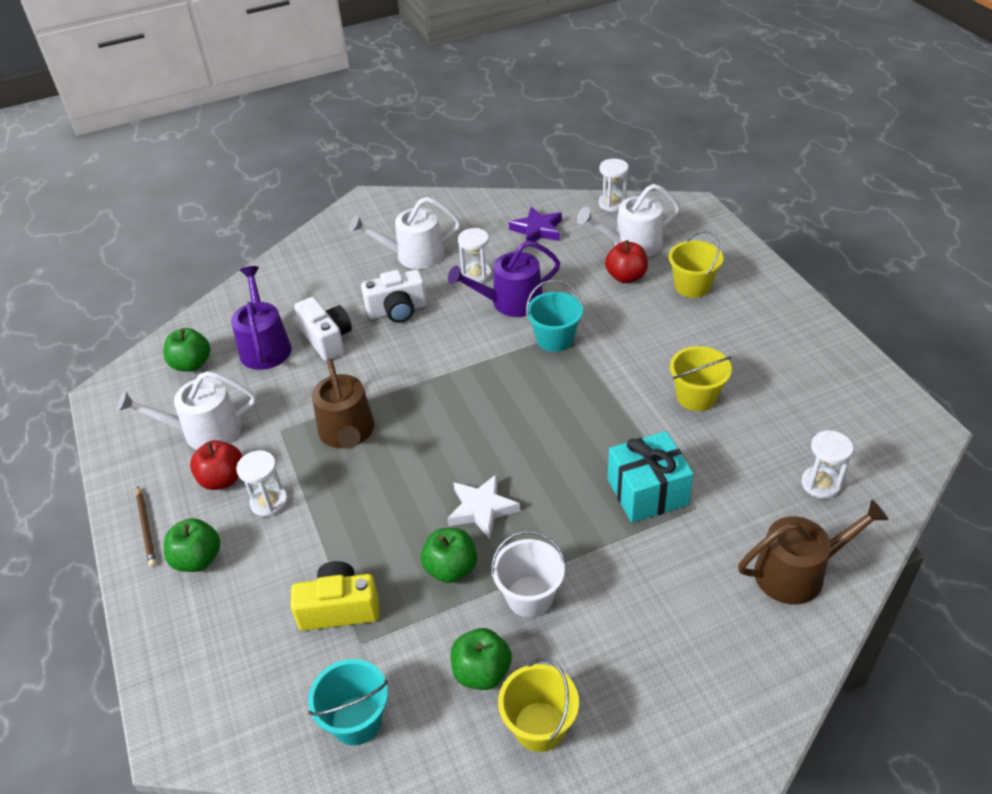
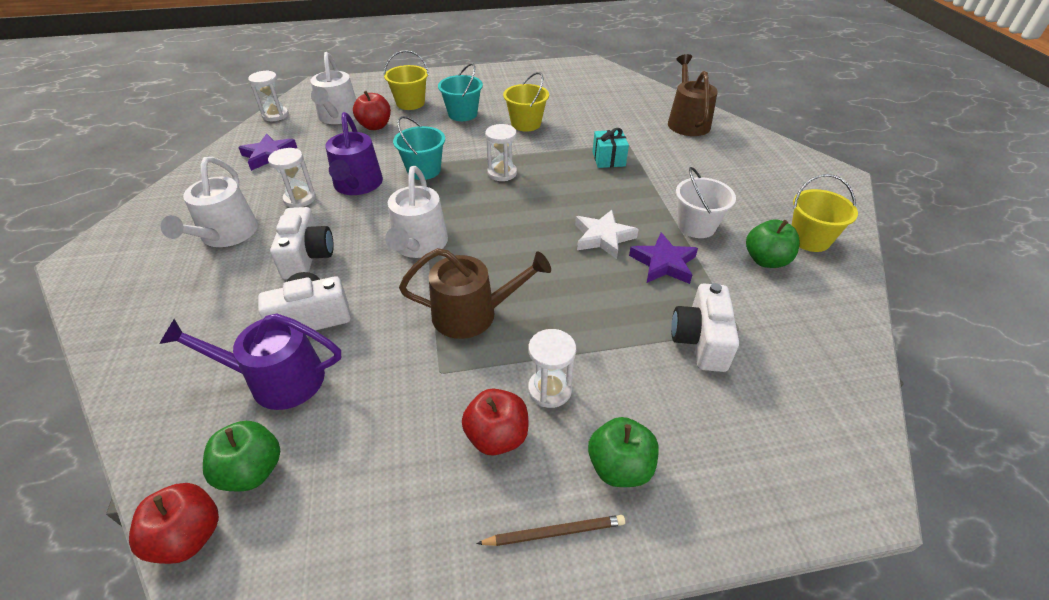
camera: 80 degrees left, 0 degrees up
white watering can [117,371,256,450] -> white watering can moved to [385,166,448,258]
yellow camera [290,561,379,631] -> white camera [671,283,739,372]
turquoise bucket [308,659,388,745] -> turquoise bucket moved to [438,63,483,121]
green apple [421,528,477,583] -> purple star [629,232,698,284]
turquoise gift [608,431,693,523] -> turquoise gift [593,128,629,168], size x0.64
white hourglass [801,430,853,499] -> white hourglass moved to [485,124,517,181]
none -> red apple [129,483,219,564]

